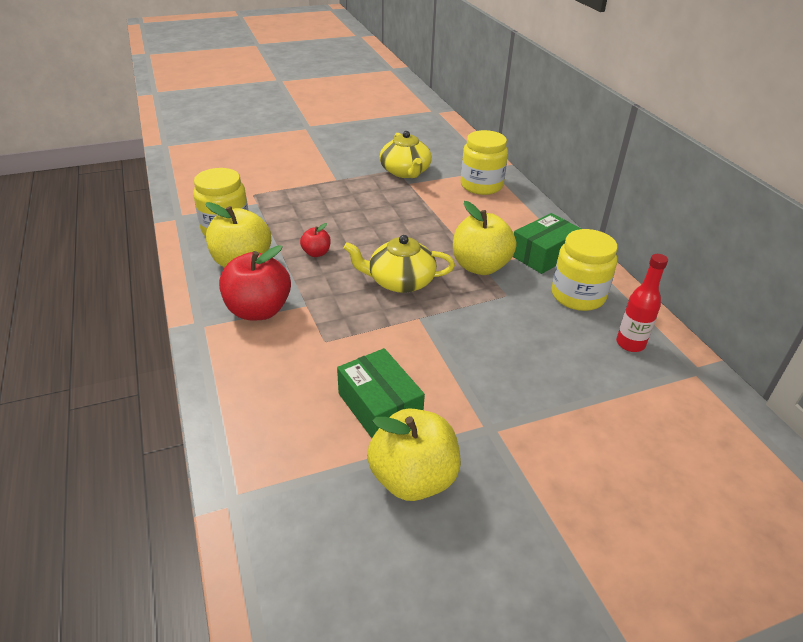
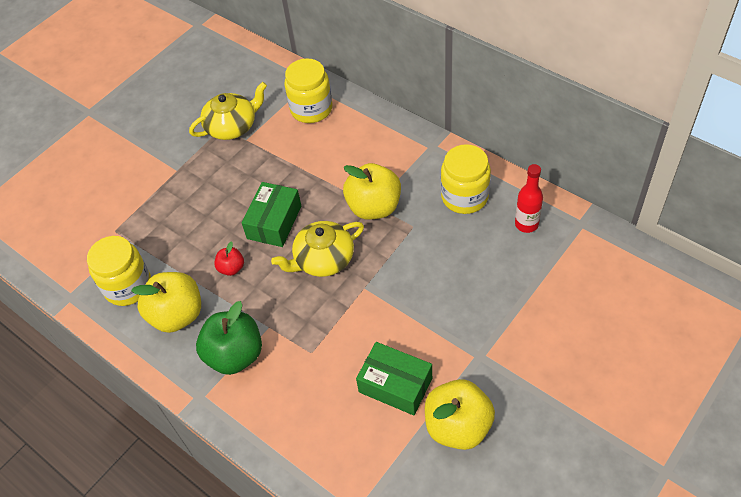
camera: 25 degrees left, 15 degrees up
red apple [219,245,291,320] -> green apple [196,301,262,375]
yellow teapot [380,131,432,178] -> yellow teapot turned 75 degrees counterclockwise [189,82,267,140]
green box [513,213,581,274] -> green box moved to [242,182,301,247]

